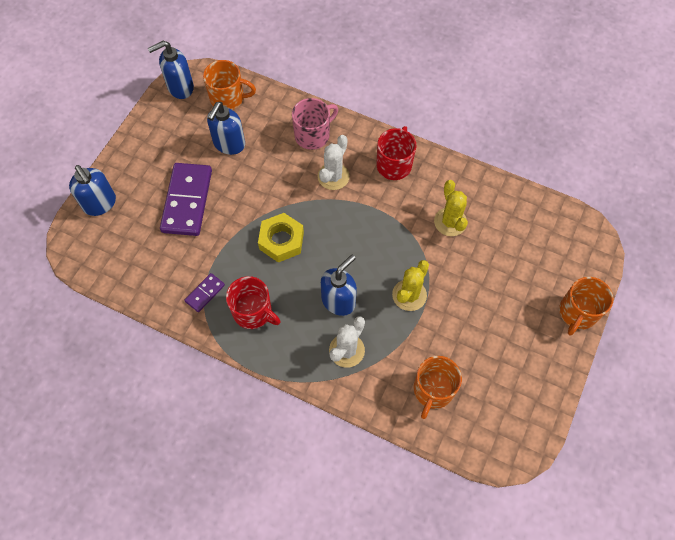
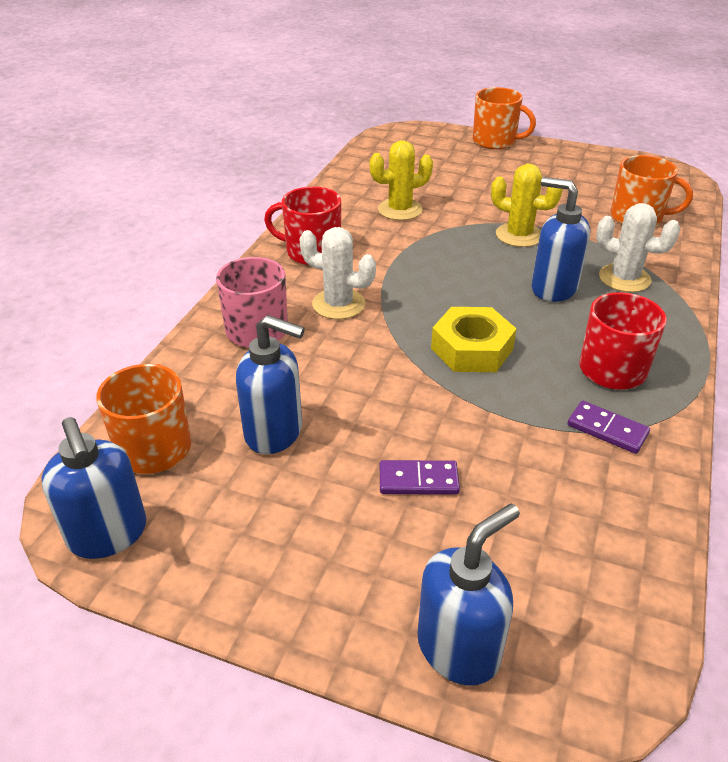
camera: 95 degrees left, 25 degrees down
purple domino [160,163,212,236] -> purple domino [380,460,460,495], size x0.48

